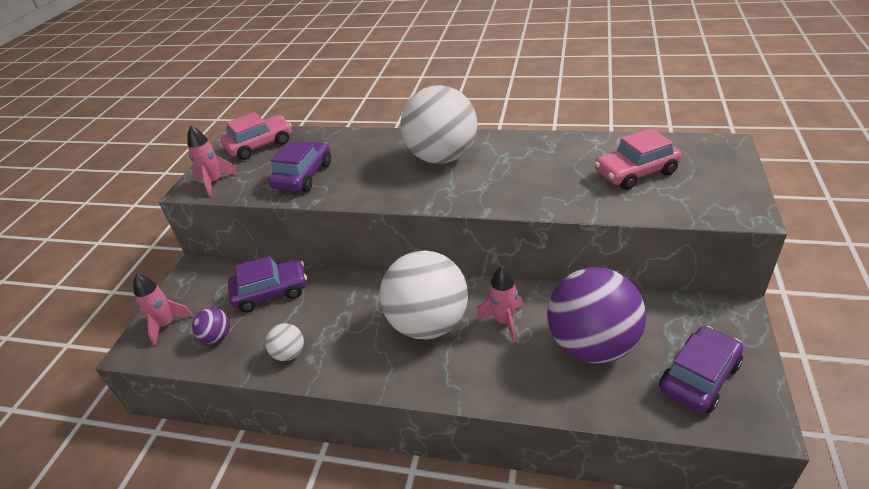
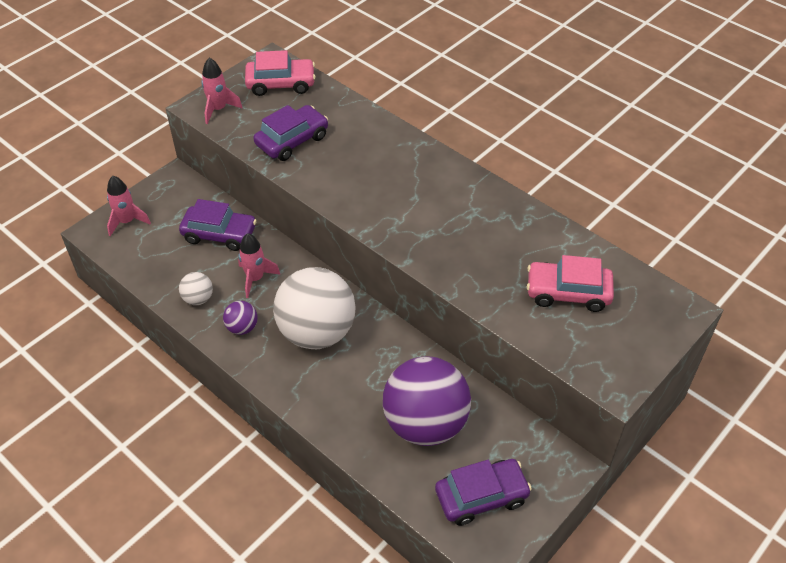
camera: 25 degrees right, 10 degrees up
purple ball [192,308,230,344] -> purple ball moved to [223,301,258,335]
white ball [400,85,477,164] -> none
pink rocket [476,266,523,343] -> pink rocket moved to [238,233,281,298]

